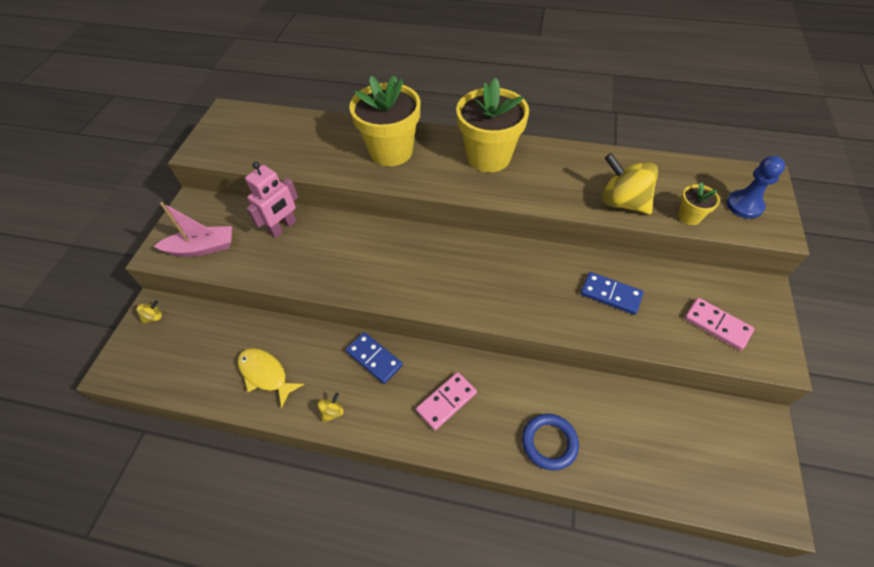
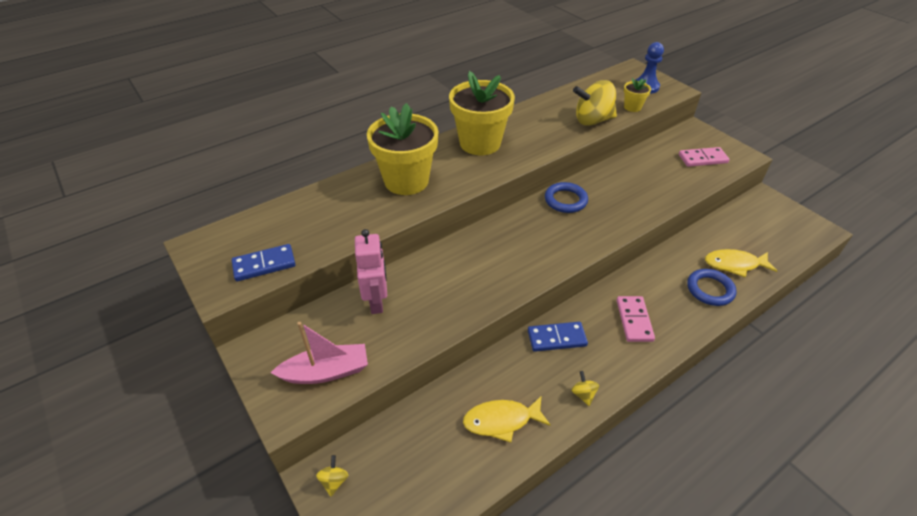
camera: 50 degrees left, 10 degrees down
pink boat [154,202,232,257] -> pink boat turned 45 degrees clockwise [270,322,368,384]
blue domino [581,272,644,315] -> blue domino moved to [232,244,296,281]
none -> blue ring [545,182,588,213]
none -> yellow fish [705,249,777,278]

